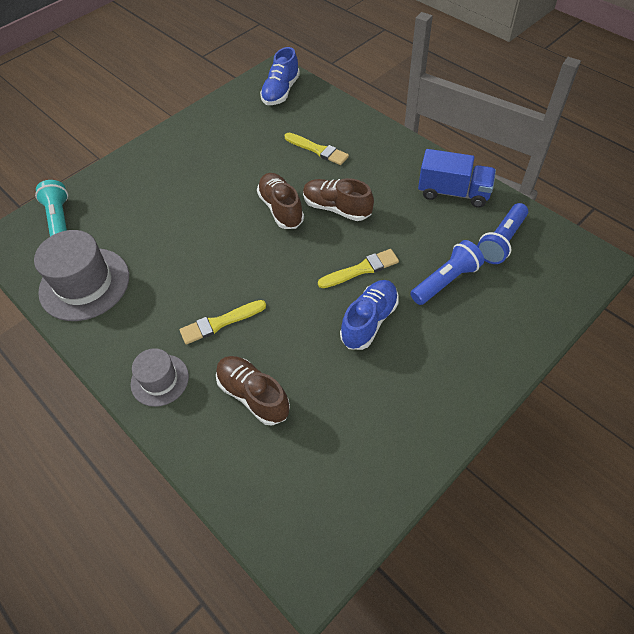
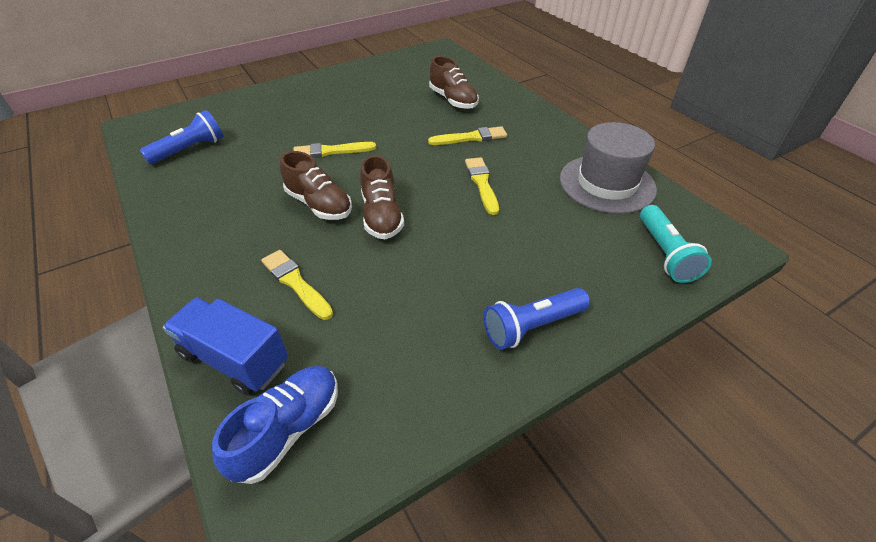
camera: 170 degrees left, 10 degrees down
grey hat [131,348,189,407] -> none
blue shoe [340,280,399,350] -> none
blue flashlight [410,240,484,305] -> blue flashlight moved to [483,288,590,350]
blue truck [418,149,496,208] -> blue truck moved to [163,298,288,396]
none -> yellow brush [465,157,499,215]

